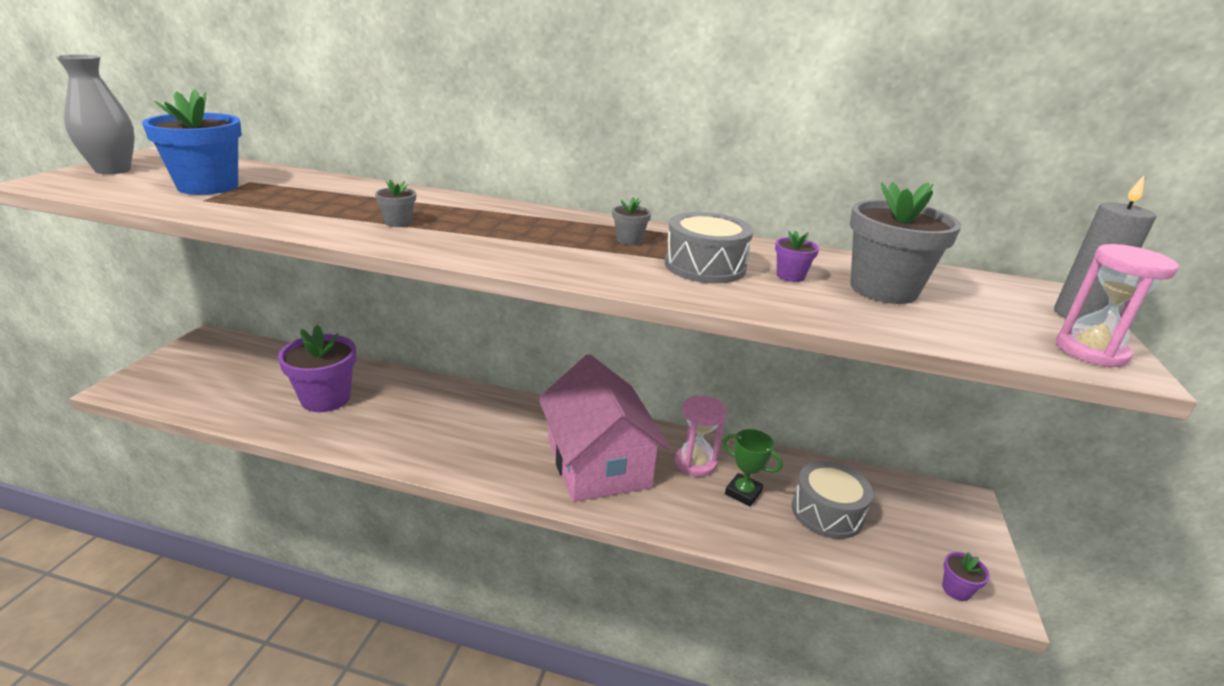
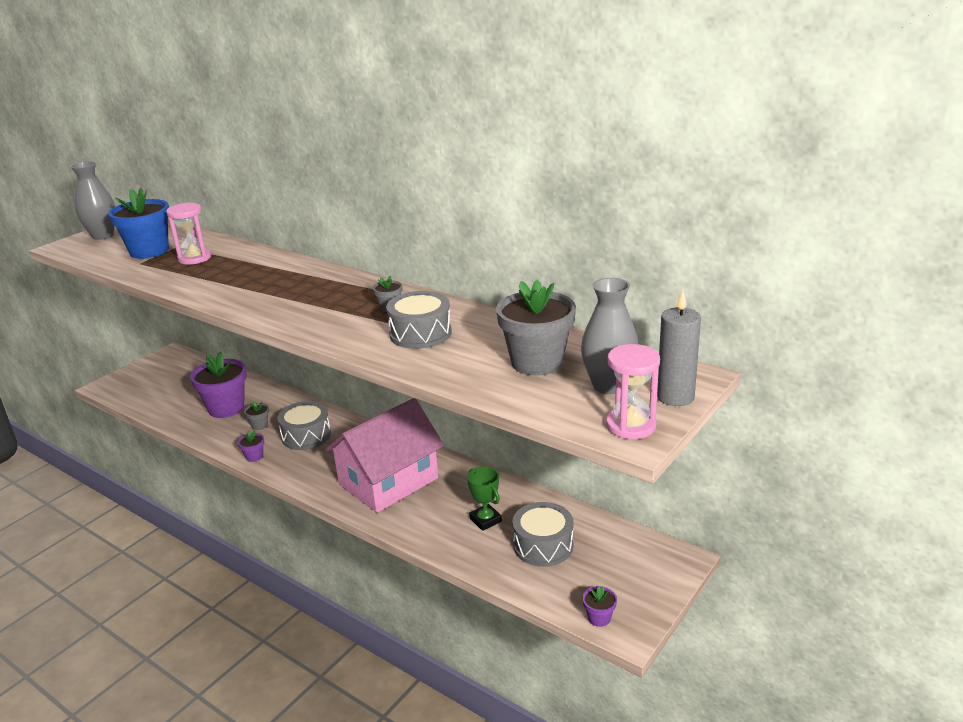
camera: 25 degrees right, 0 degrees up
grey flower pot [375,179,416,227] -> grey flower pot moved to [244,401,269,430]
pink house [538,354,670,502] -> pink house turned 45 degrees clockwise [325,398,444,513]
pink hourglass [675,395,727,477] -> pink hourglass moved to [166,202,211,264]
purple flower pot [775,231,819,282] -> purple flower pot moved to [238,430,264,462]
none -> grey drum [277,401,331,450]
none -> grey vase [581,278,638,394]

